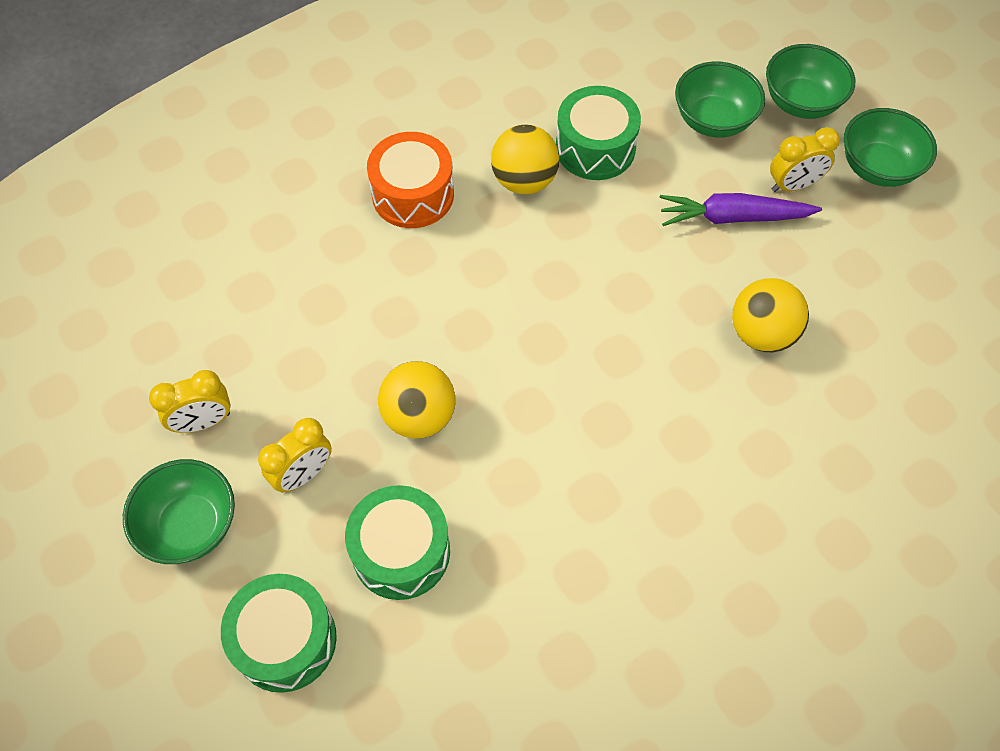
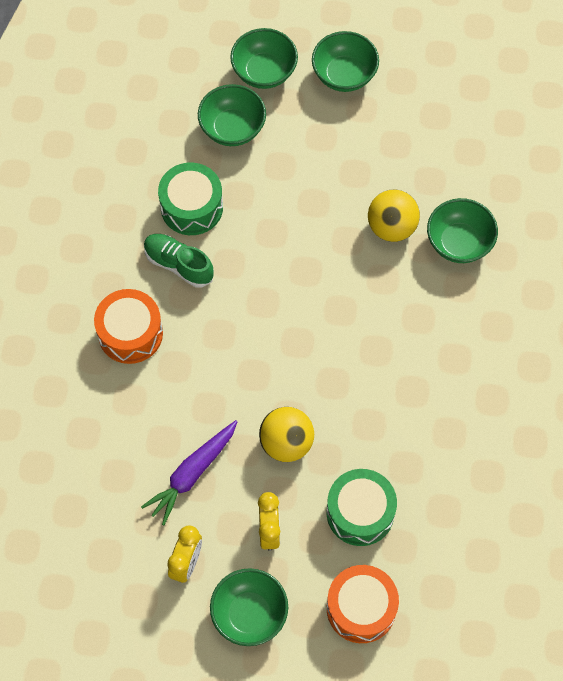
camera: 50 degrees left, 5 degrees up
green drum [221,574,337,693] -> orange drum [327,565,399,643]
yellow ball [491,125,559,194] -> green shoe [144,234,214,288]
purple carrot [659,193,822,226] -> purple carrot moved to [141,420,237,525]
yellow clock [770,127,840,192] -> none
none -> green bowl [427,198,498,263]

